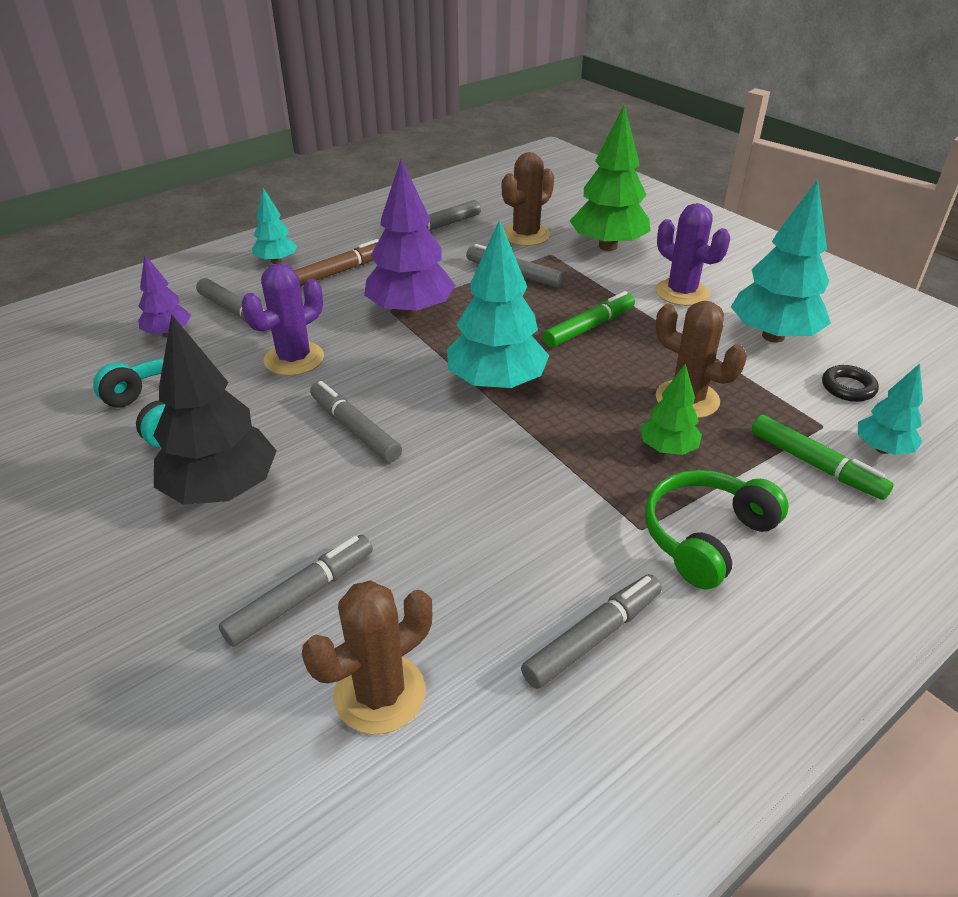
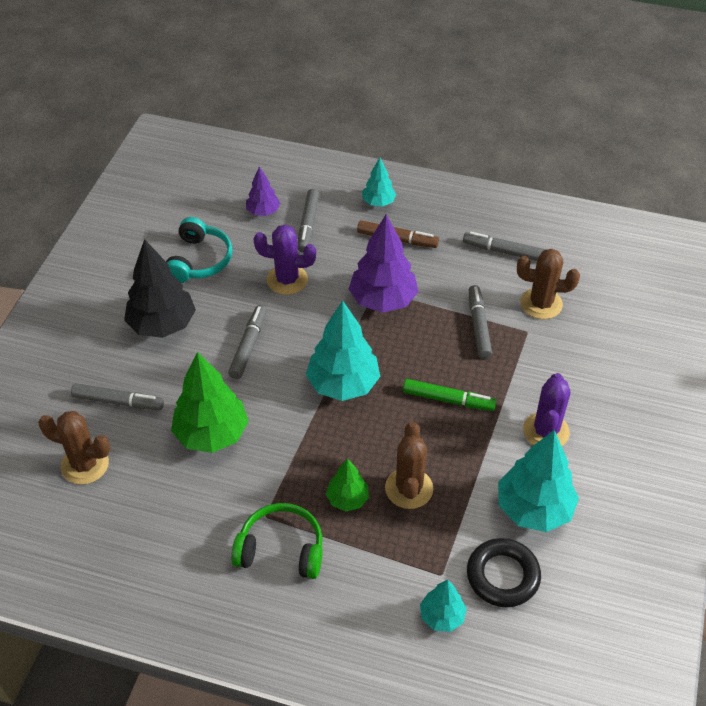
camera: 55 degrees right, 10 degrees up
grey marker [521,574,662,689] -> none
green tree [570,105,650,251] -> green tree moved to [171,352,249,453]
green marker [751,415,894,500] -> none
black ring [822,365,879,402] -> black ring [467,538,541,607], size x1.70

